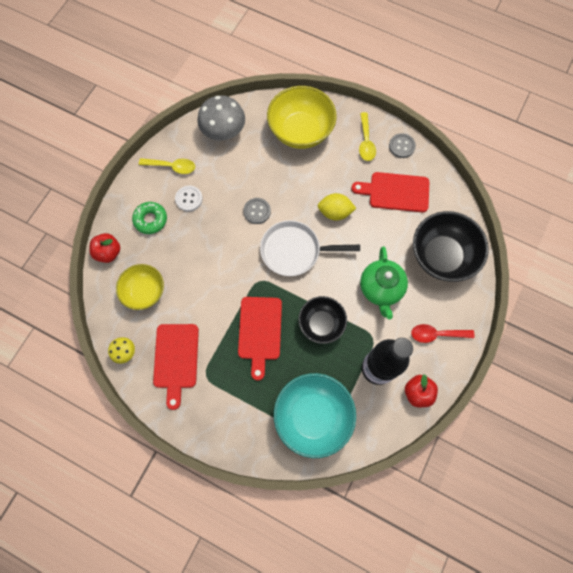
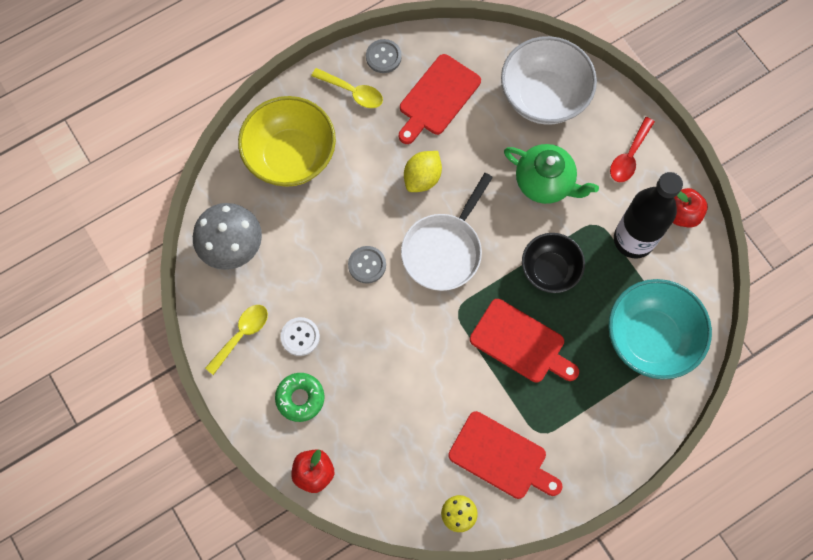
camera: 60 degrees left, 0 degrees up
yellow bowl [116,264,164,310] -> none
black bowl [413,211,489,282] -> white bowl [501,36,597,125]

